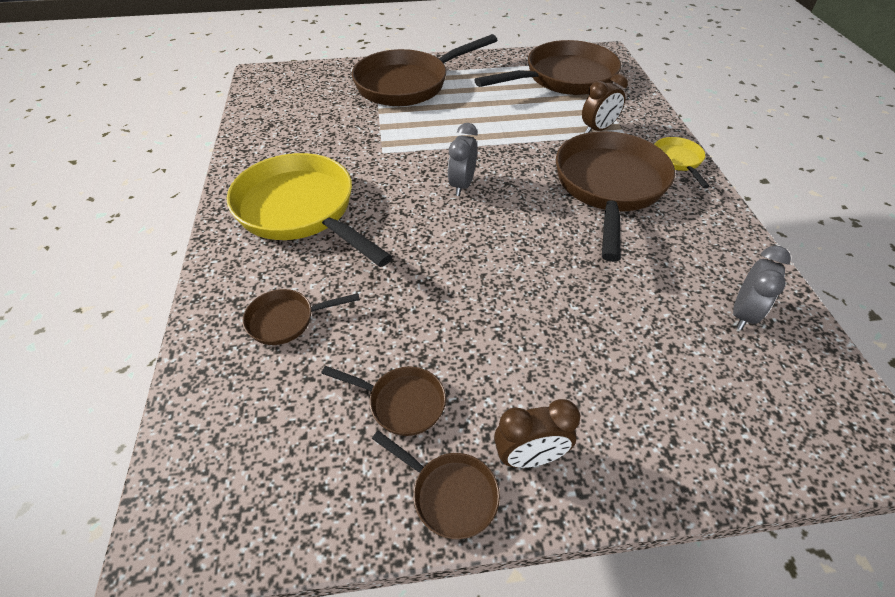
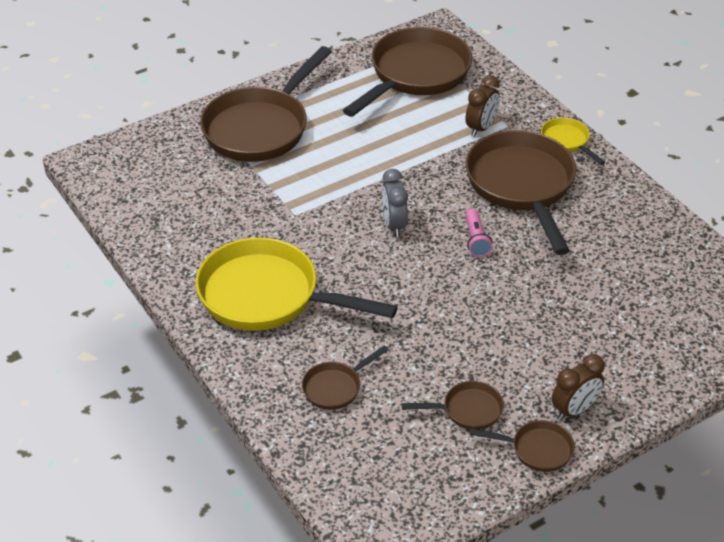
camera: 25 degrees left, 5 degrees down
grey clock [733,245,791,330] -> none
none -> pink flashlight [465,209,493,257]

